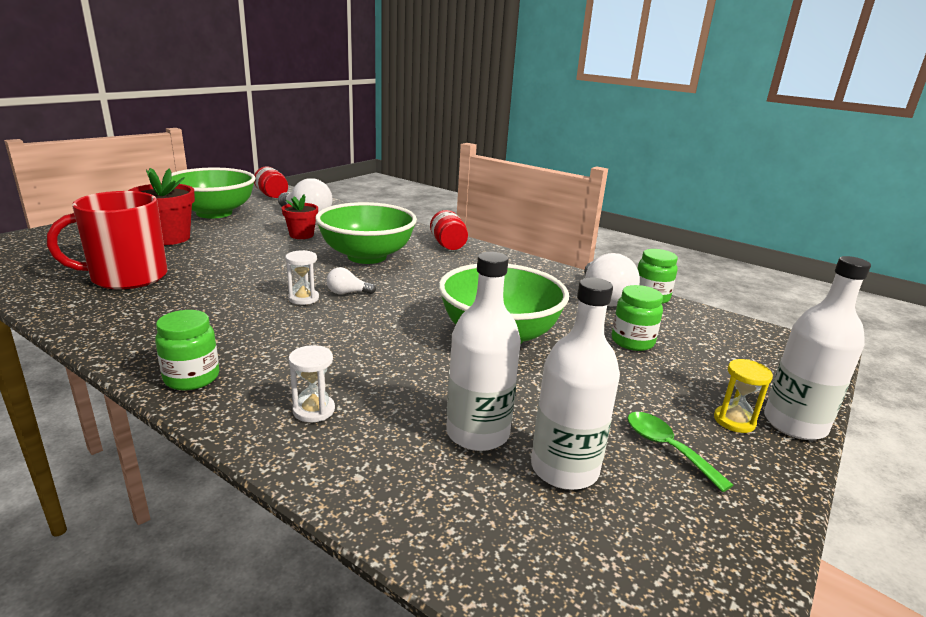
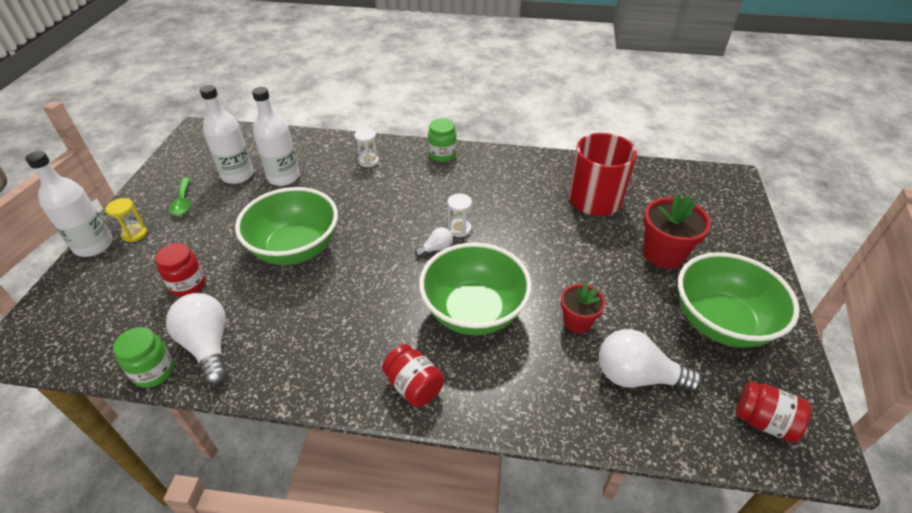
camera: 155 degrees right, 20 degrees up
green jar [612,285,663,351] -> red jar [155,243,206,297]
green spoon [627,412,733,492] -> green spoon turned 45 degrees clockwise [169,178,191,216]

